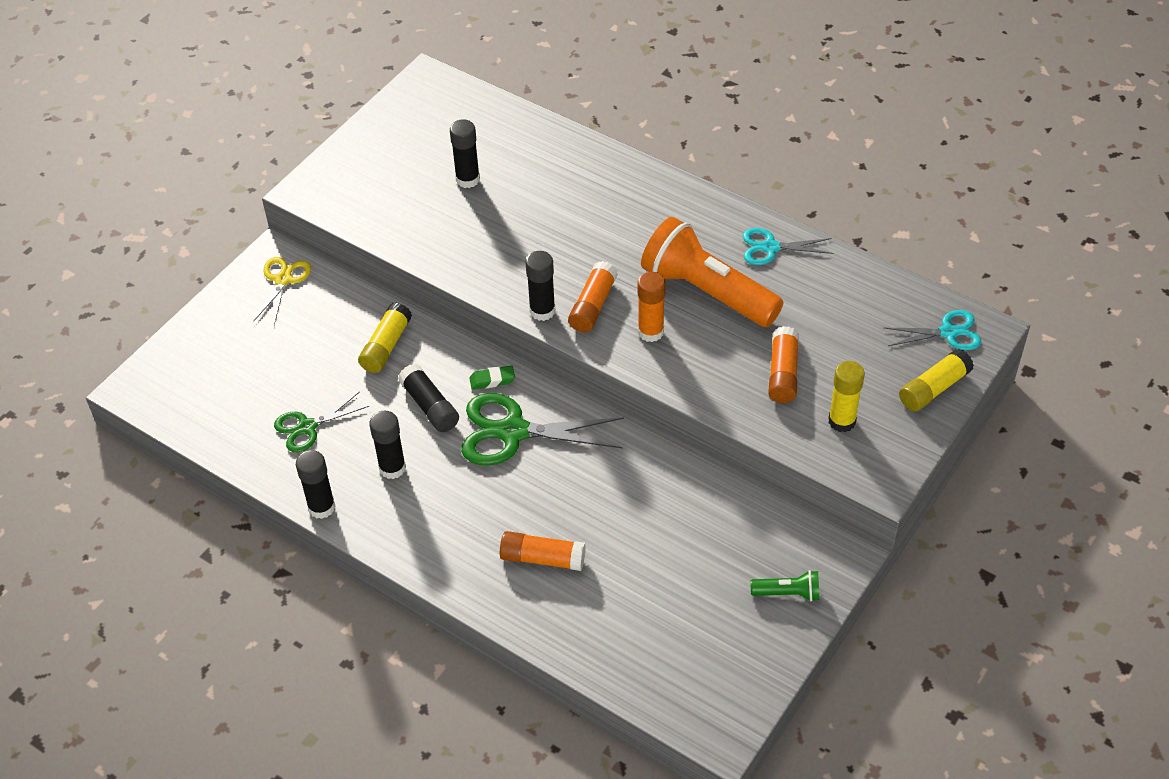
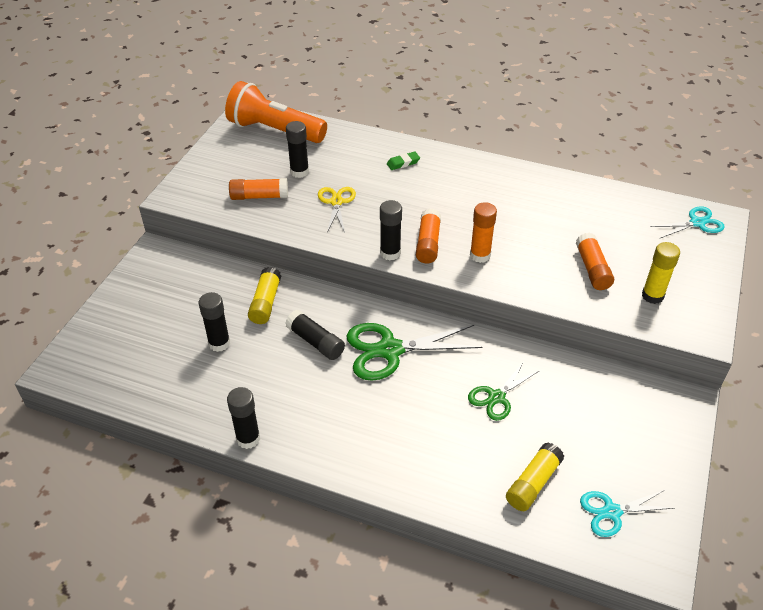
camera: 15 degrees left, 5 degrees down
yellow scissors [254,257,311,325] -> yellow scissors moved to [318,187,356,233]
green scissors [274,392,369,452] -> green scissors moved to [468,362,539,421]
black glue stick [369,411,406,479] -> black glue stick moved to [199,292,230,352]
green eraser [469,365,515,390] -> green eraser moved to [387,151,420,170]
orange glue stick [500,531,586,571] -> orange glue stick moved to [229,178,288,200]
orange flashlight [641,217,783,327] -> orange flashlight moved to [225,81,327,143]
turquoise scissors [743,228,833,265] -> turquoise scissors moved to [580,490,675,537]
green flashlight [751,570,819,601] -> none
yellow glue stick [899,349,974,412] -> yellow glue stick moved to [506,442,564,511]

